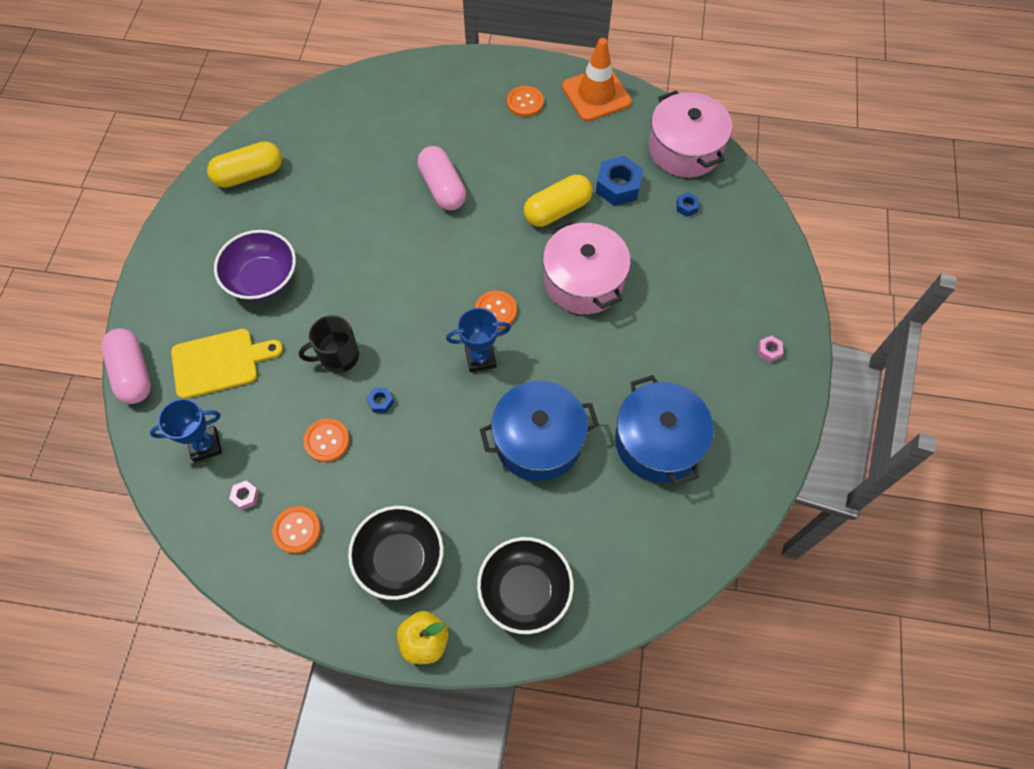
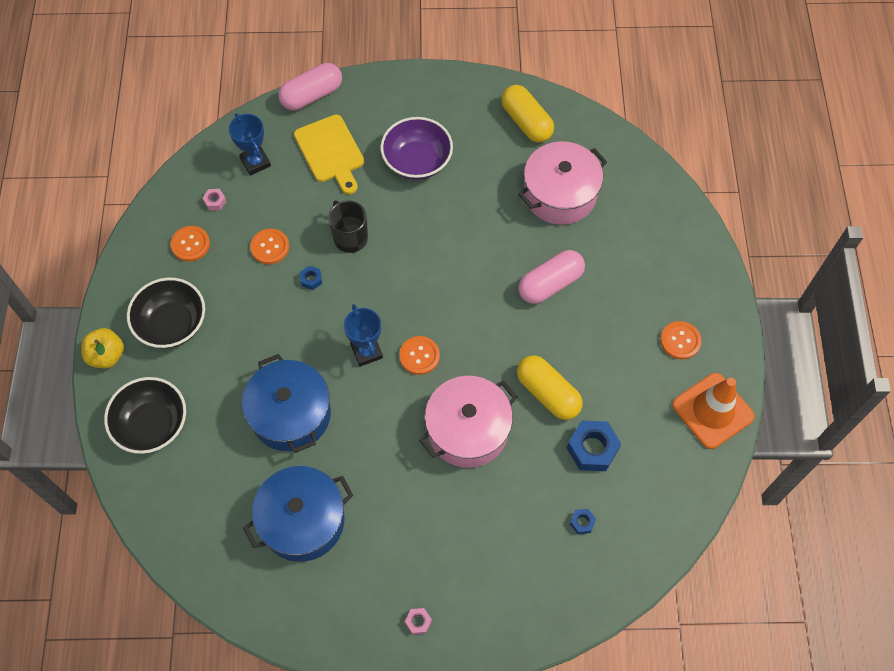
camera: 80 degrees right, 0 degrees up
pink pot [649,91,732,178] -> pink pot moved to [518,141,607,225]

